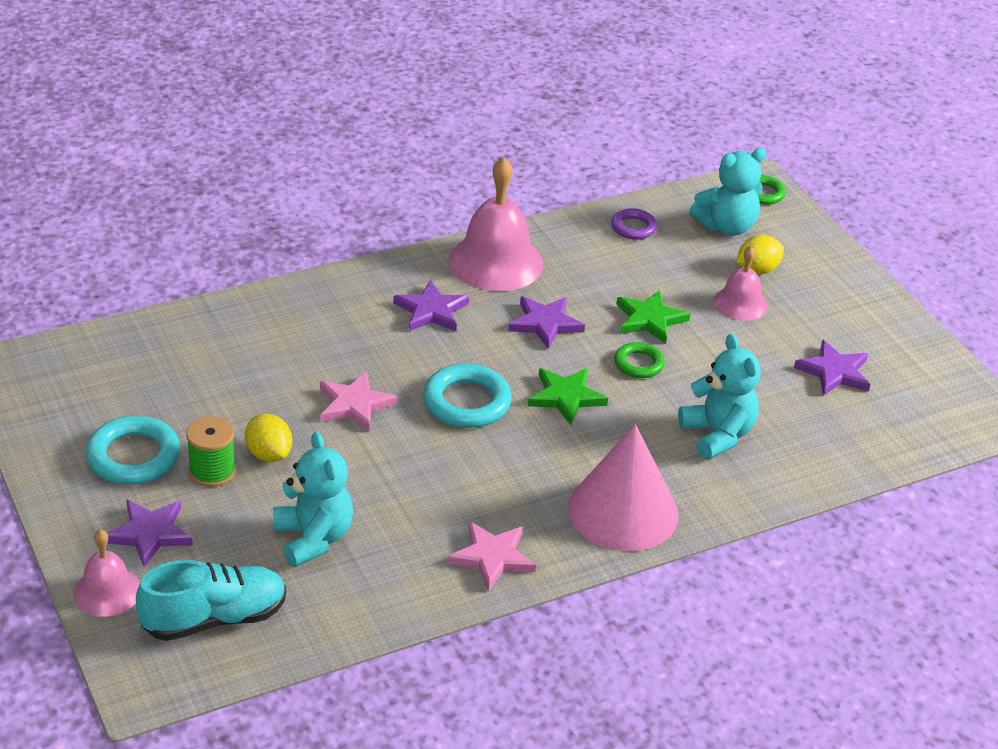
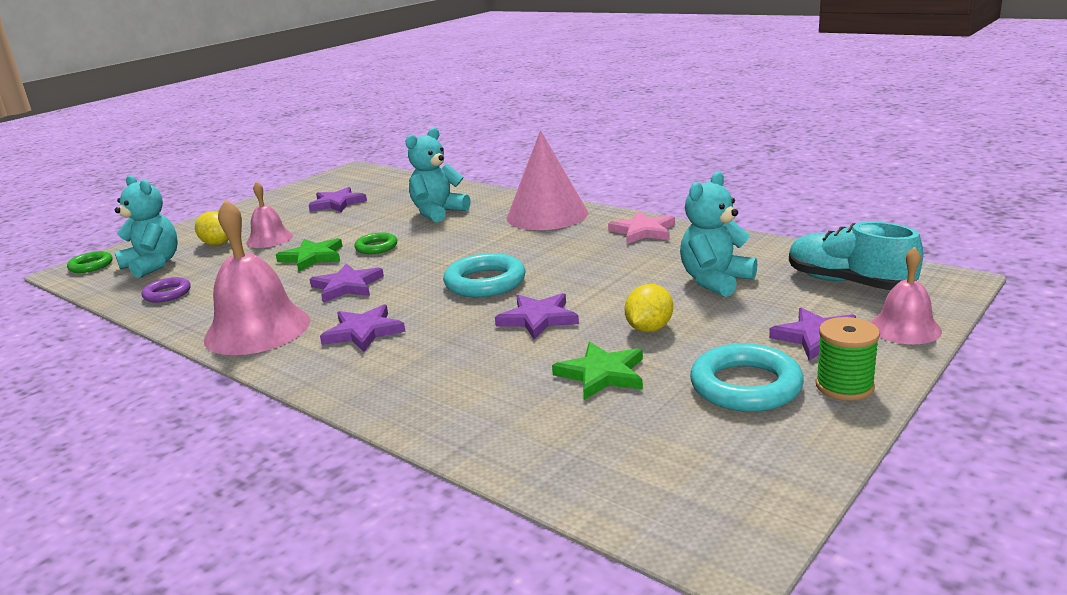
camera: 110 degrees left, 15 degrees down
green spool [186,416,236,487] -> green spool moved to [816,317,880,401]
pink star [320,371,398,432] -> purple star [495,293,579,339]
green star [528,368,608,425] -> green star moved to [552,342,643,400]

